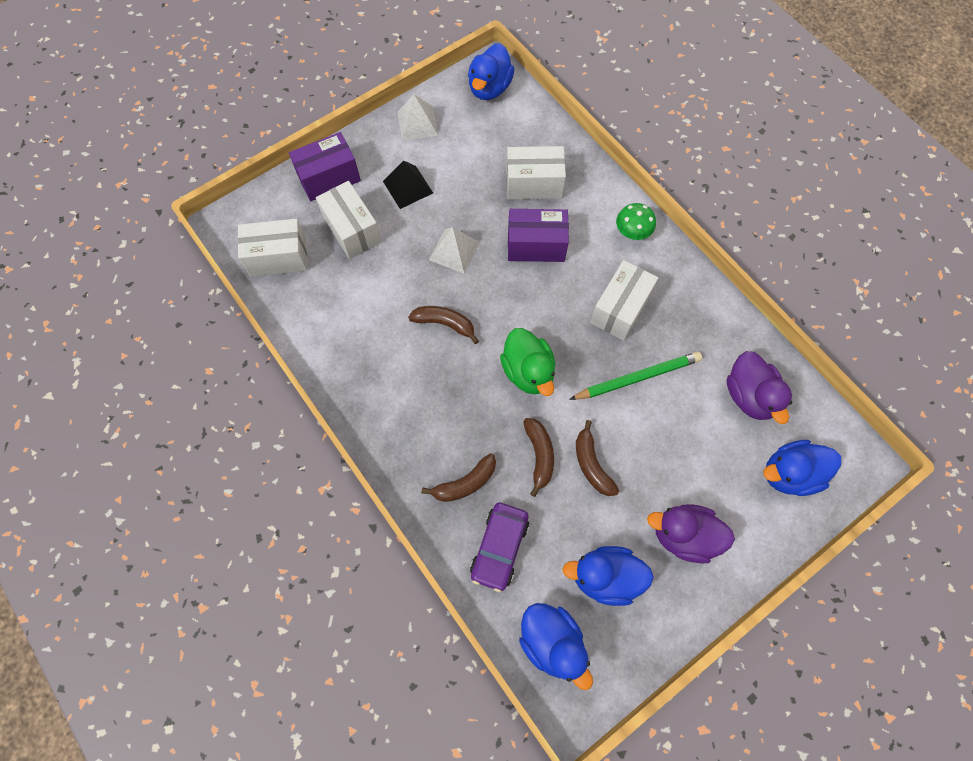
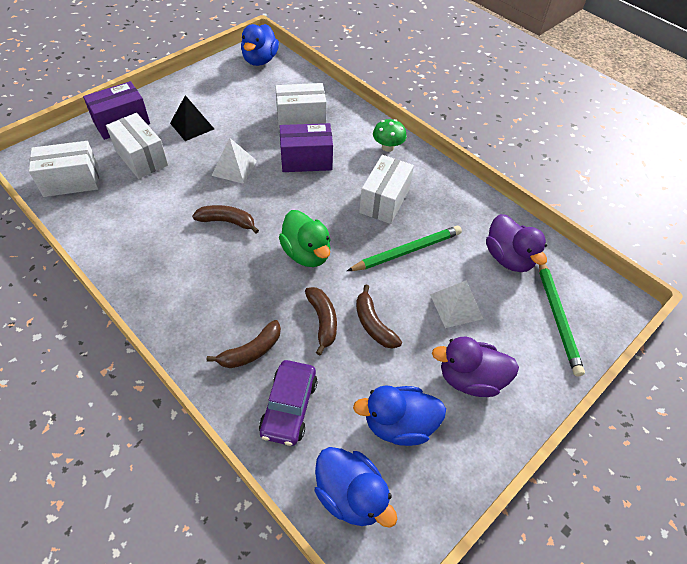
camera: 10 degrees left, 15 degrees down
white pyramid [398,94,438,141] -> white pyramid moved to [430,280,483,328]
blue duck [763,440,841,496] -> green pencil [539,264,585,377]

